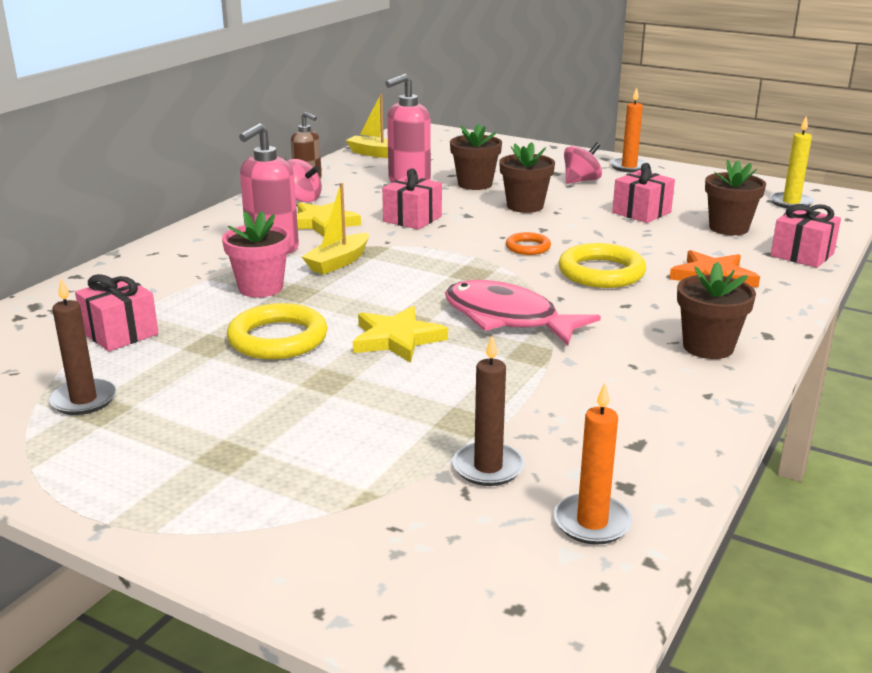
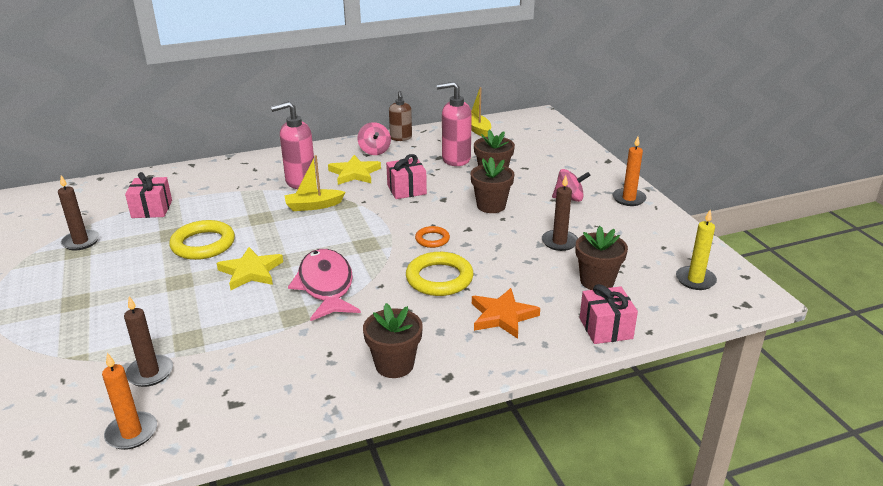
camera: 40 degrees right, 5 degrees up
pink flower pot [222,211,290,297] -> none
pink gift [612,163,675,223] -> brown candle [542,175,578,251]

